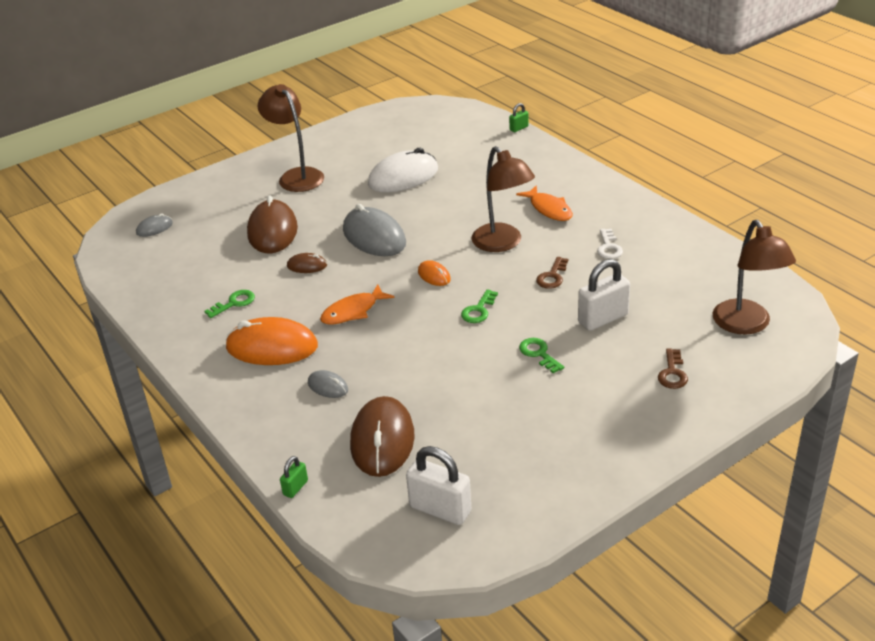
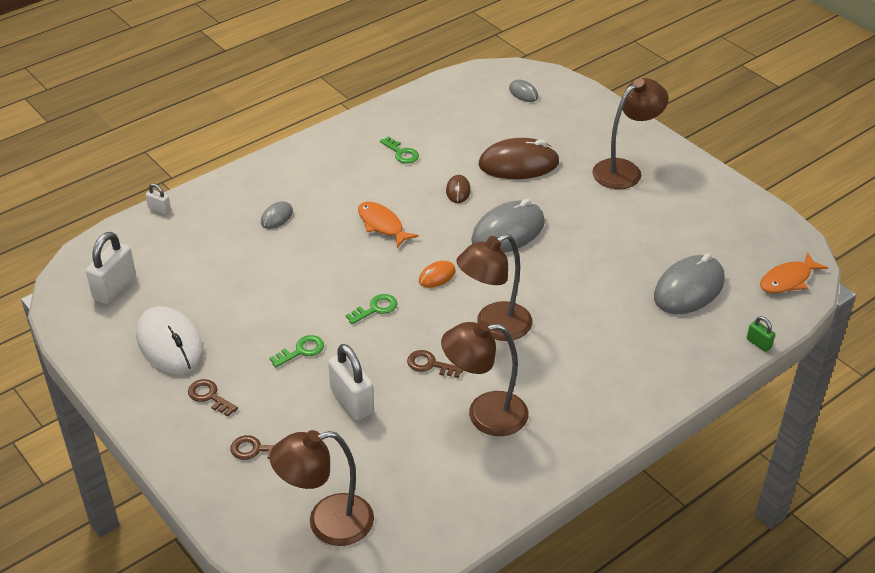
camera: 85 degrees right, 5 degrees up
orange mouse [225,317,318,365] -> none
green padlock [280,456,308,498] -> white padlock [146,183,171,214]
brown mouse [350,396,415,477] -> none
white mouse [368,148,438,192] -> white mouse moved to [136,306,204,374]
green key [461,289,498,323] -> green key turned 120 degrees clockwise [346,294,397,324]
orange fish [516,185,573,221] -> orange fish moved to [760,252,828,293]
white key [597,229,623,259] -> brown lamp [441,321,528,436]
none -> brown key [188,379,238,416]
none -> grey mouse [654,253,725,314]

